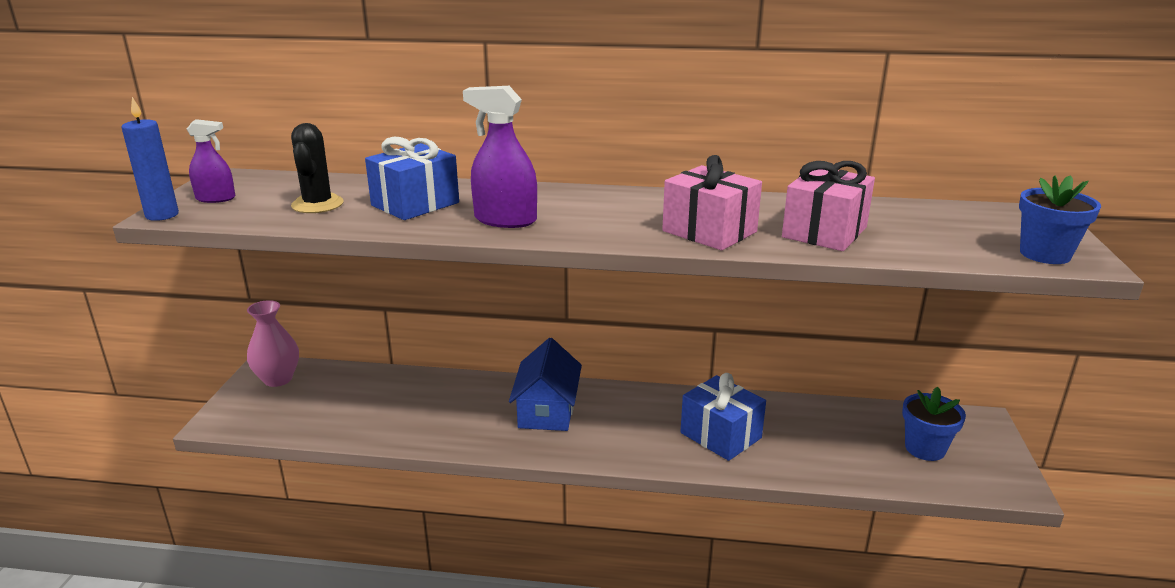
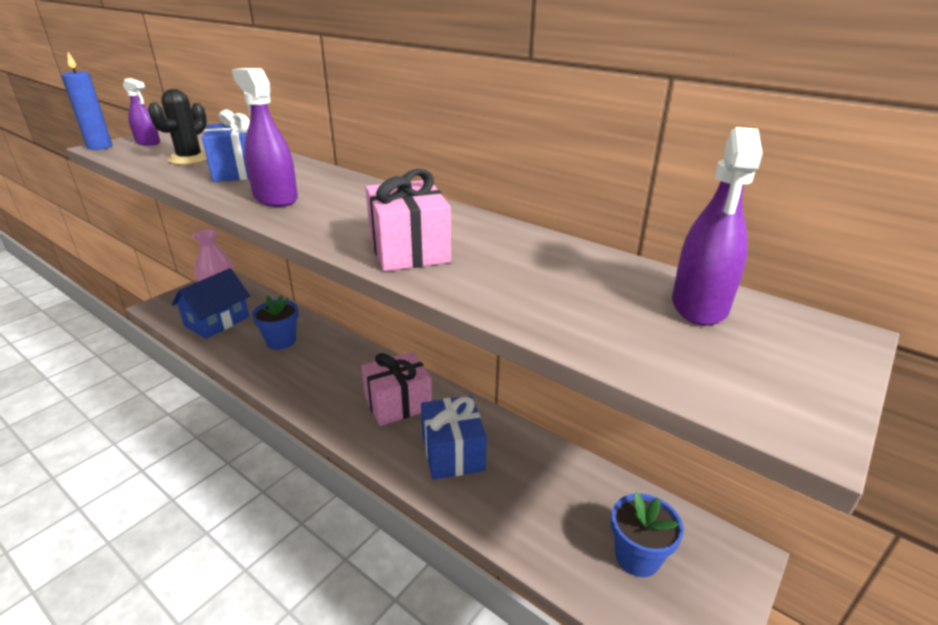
camera: 30 degrees right, 5 degrees up
blue house [509,338,582,431] -> blue house moved to [172,268,250,339]
pink gift [782,161,875,251] -> pink gift moved to [361,352,432,426]
blue flower pot [1019,175,1101,264] -> blue flower pot moved to [252,295,299,350]
none -> purple spray bottle [672,127,763,326]

